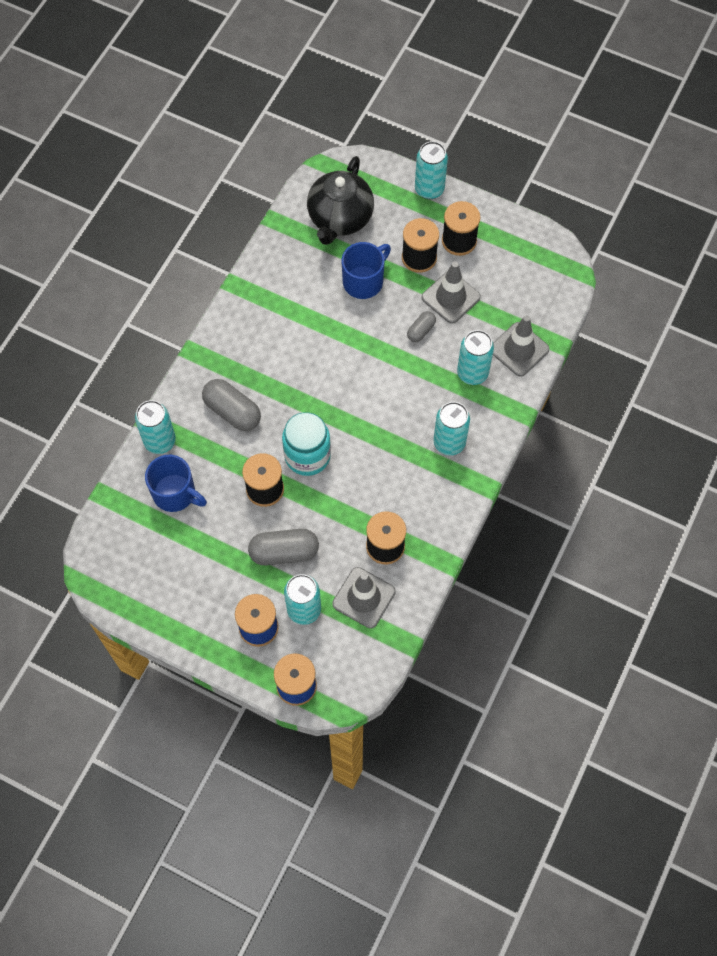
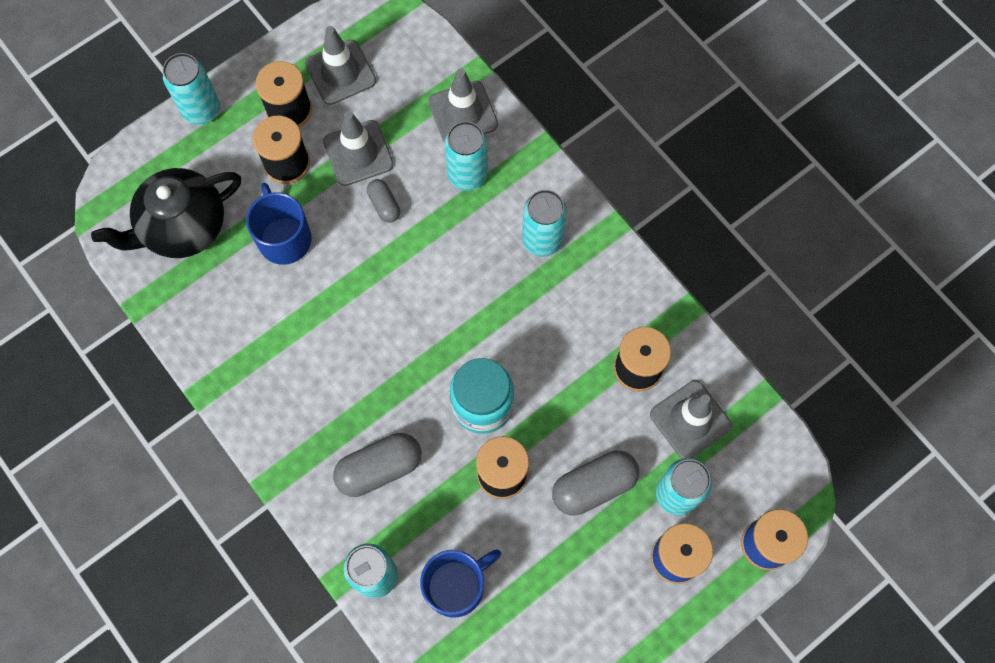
camera: 65 degrees left, 5 degrees up
grey capsule [248,529,319,565] -> grey capsule turned 45 degrees clockwise [552,451,639,516]
black teapot [307,156,374,245] -> black teapot turned 105 degrees clockwise [91,168,241,258]
none -> grey traffic cone [305,26,376,105]

